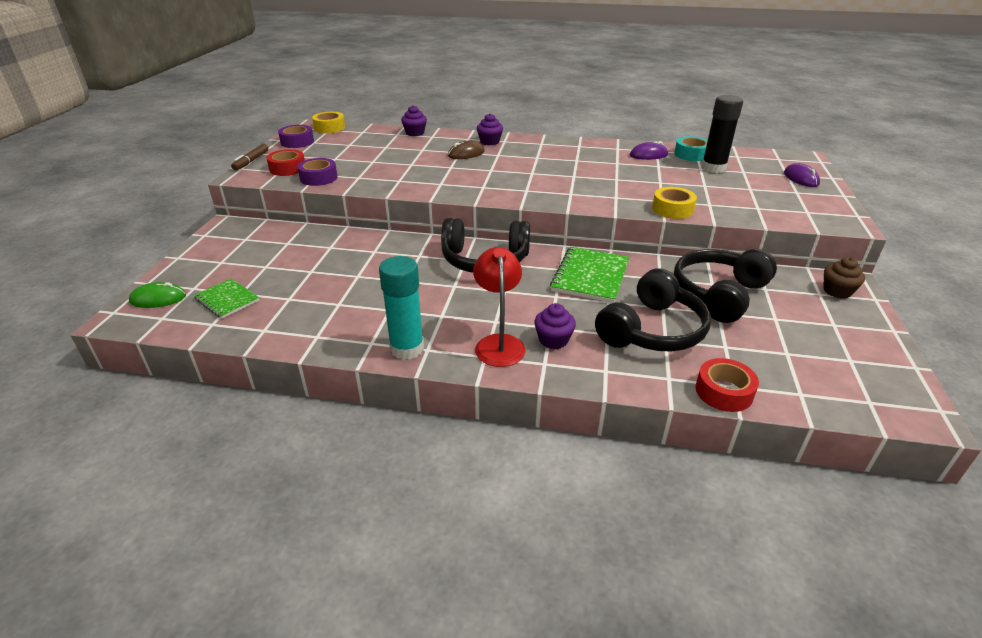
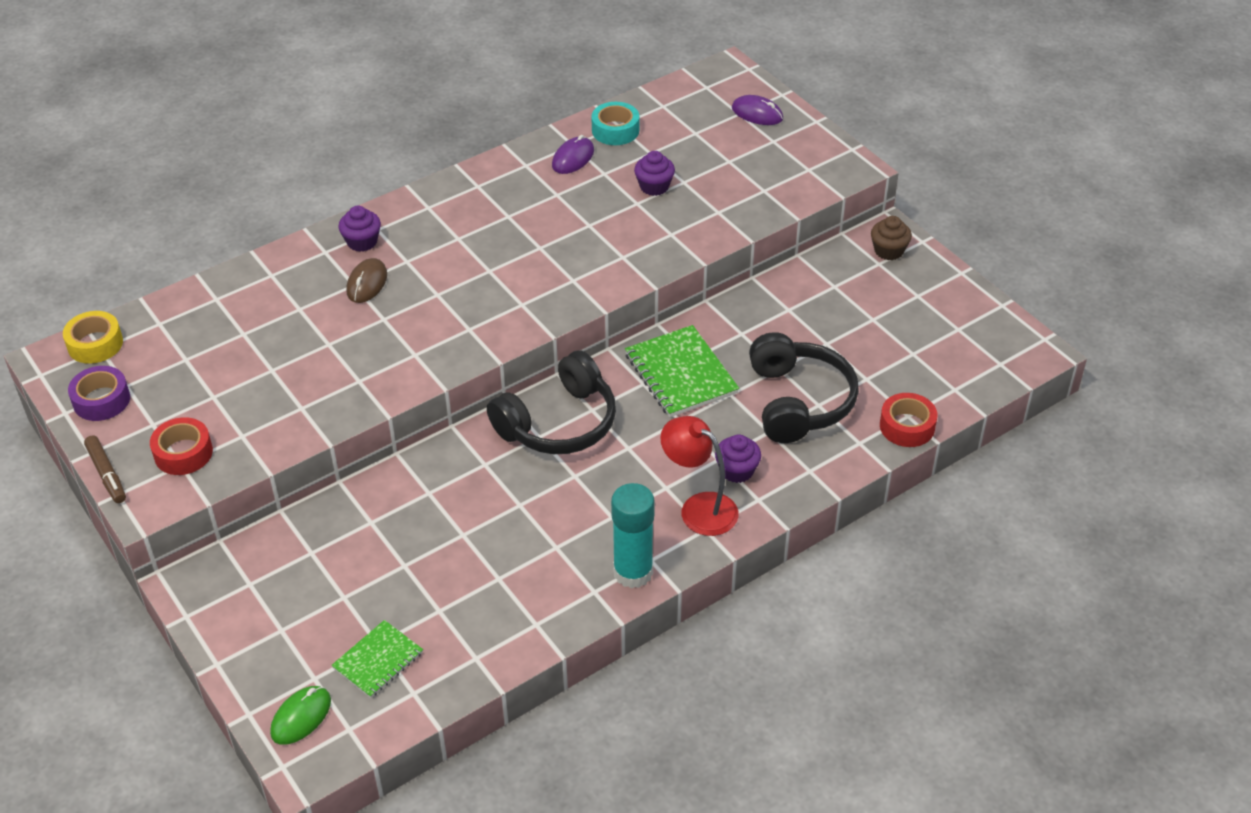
camera: 45 degrees left, 10 degrees up
green notebook [193,279,259,318] -> green notebook turned 45 degrees counterclockwise [331,620,423,698]
purple tape [297,158,338,186] -> none
purple cupcake [401,105,427,136] -> purple cupcake moved to [634,151,675,196]
yellow tape [652,187,697,219] -> none
black headphones [674,249,777,323] -> none
black glue stick [701,95,743,173] -> none

